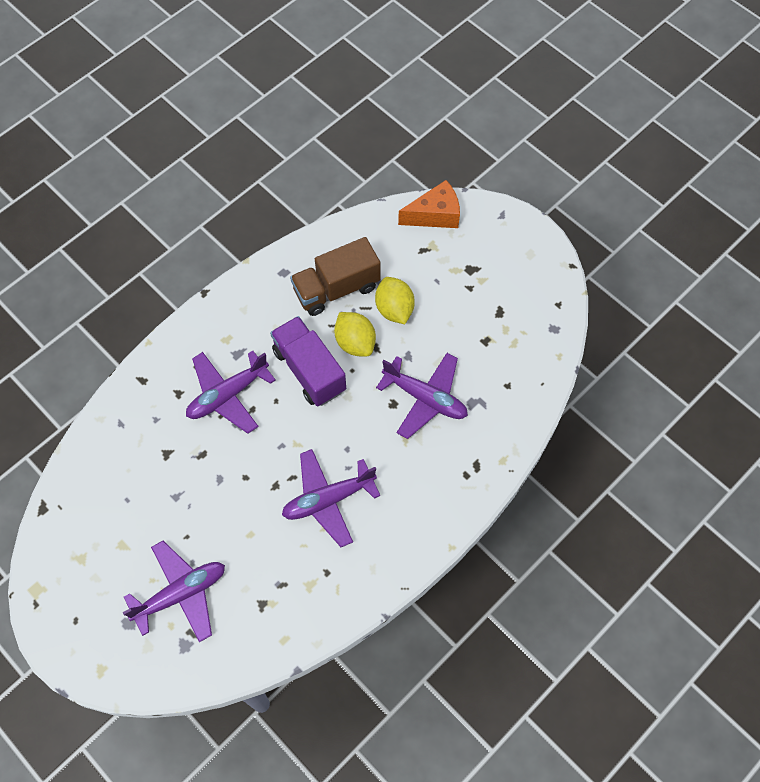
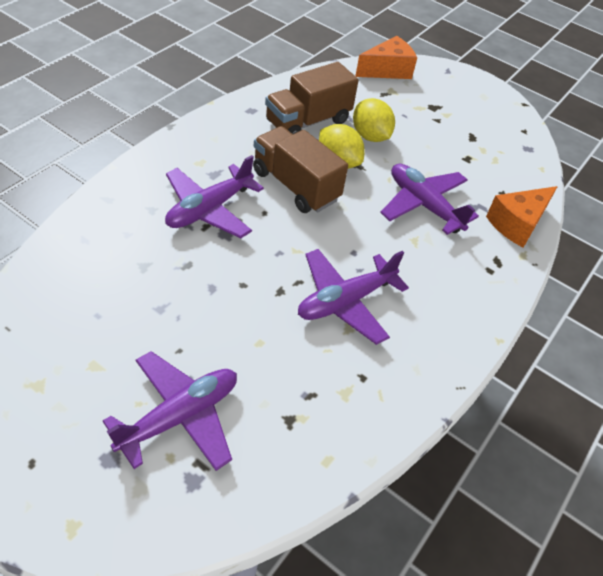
camera: 15 degrees left, 15 degrees down
purple truck [270,316,346,406] -> brown truck [253,126,348,213]
purple plane [376,353,468,439] -> purple plane turned 150 degrees counterclockwise [380,164,479,235]
none -> orange cheese [486,186,558,248]

